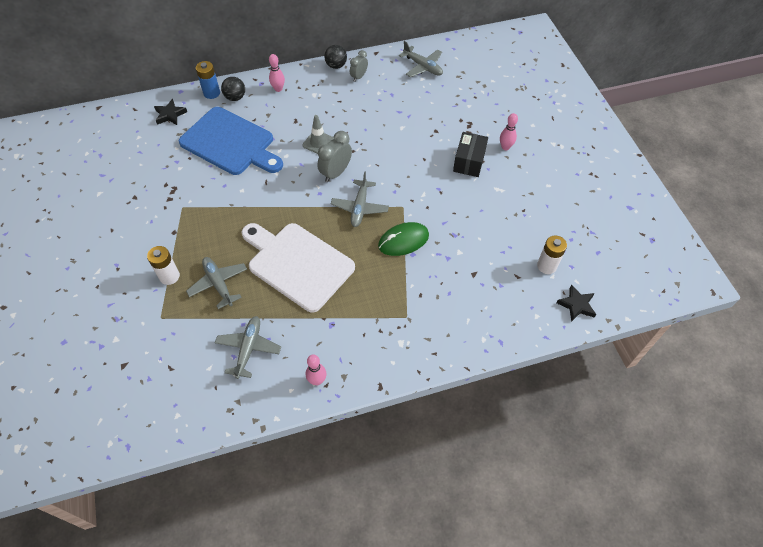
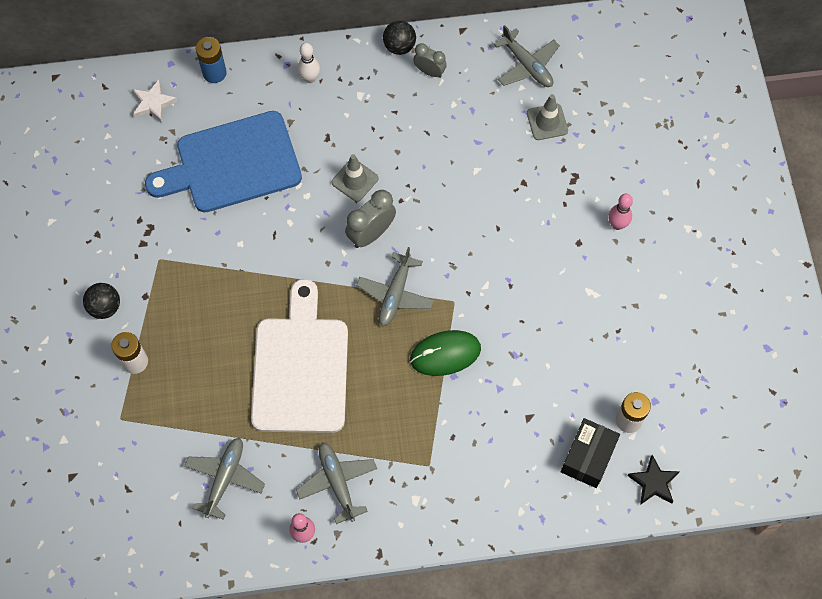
camera: 10 degrees right, 10 degrees up
black star [154,99,187,125] -> white star [132,79,178,123]
blue cutting board [179,107,283,175] -> blue cutting board turned 120 degrees clockwise [145,111,302,212]
grey plane [186,257,247,309] -> grey plane moved to [296,443,377,524]
black ball [221,77,245,101] -> black ball moved to [83,283,120,319]
white cutting board [241,223,355,313] -> white cutting board turned 45 degrees clockwise [251,279,348,433]
pink bowling pin [269,54,285,92] -> white bowling pin [298,43,320,83]
grey clock [350,50,368,82] -> grey clock turned 75 degrees clockwise [413,43,447,78]
black box [453,132,488,177] -> black box moved to [561,418,620,488]
none -> grey traffic cone [527,94,568,140]

